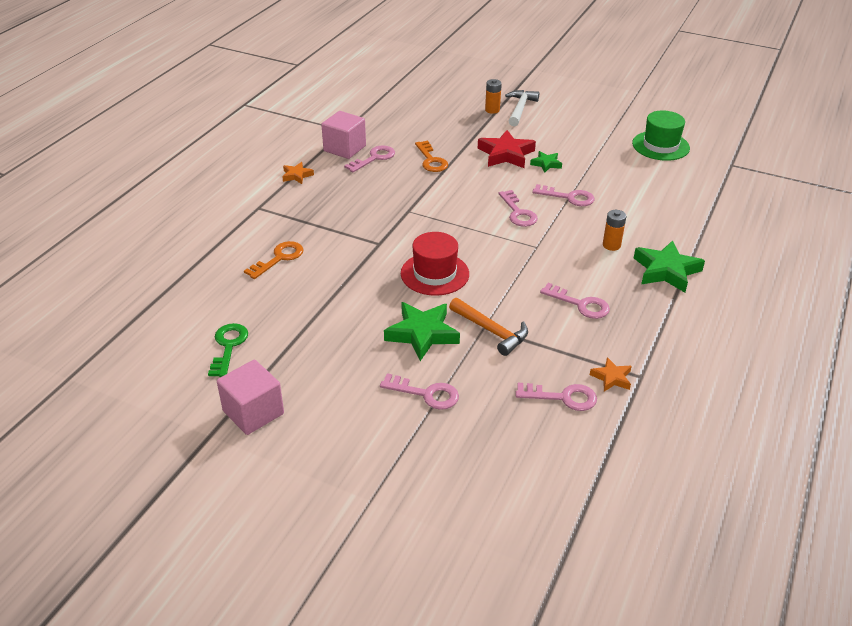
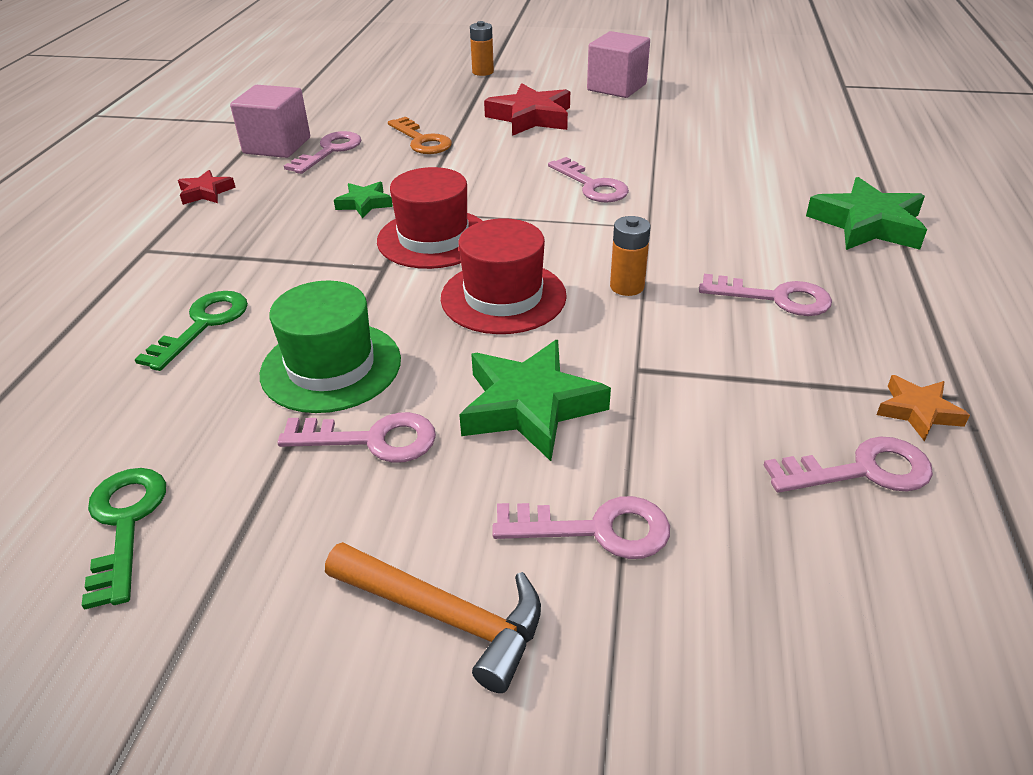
camera: 15 degrees left, 0 degrees up
pink cube [217,360,284,435] -> pink cube moved to [587,31,650,98]
orange key [244,241,303,279] -> green key [134,291,248,371]
orange star [282,162,314,184] -> red star [178,170,236,205]
orange hammer [449,298,528,356] -> orange hammer moved to [325,542,541,693]
white hammer [505,90,539,126] -> none
green star [530,151,562,173] -> green star moved to [334,182,393,218]
pink key [532,184,595,206] -> pink key moved to [277,412,436,463]
orange battery [603,210,626,251] -> orange battery moved to [610,216,650,296]
green hat [632,110,690,161] -> green hat moved to [260,281,401,413]
none -> red hat [377,167,482,269]

